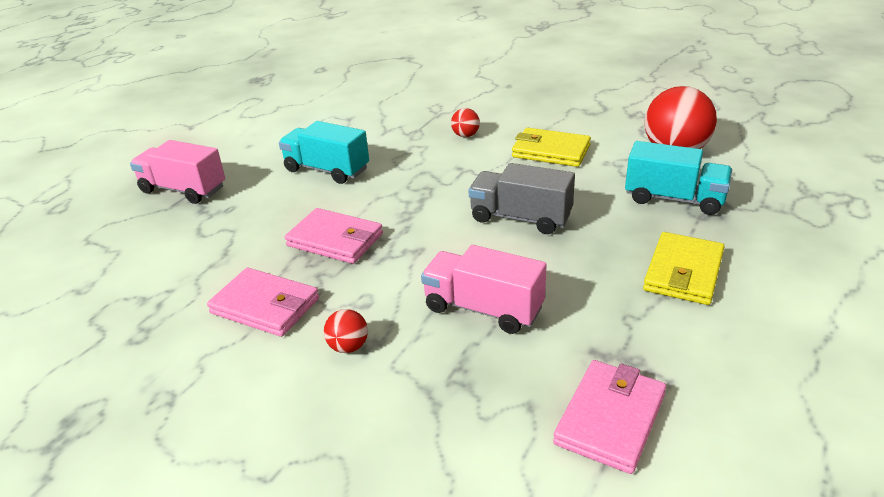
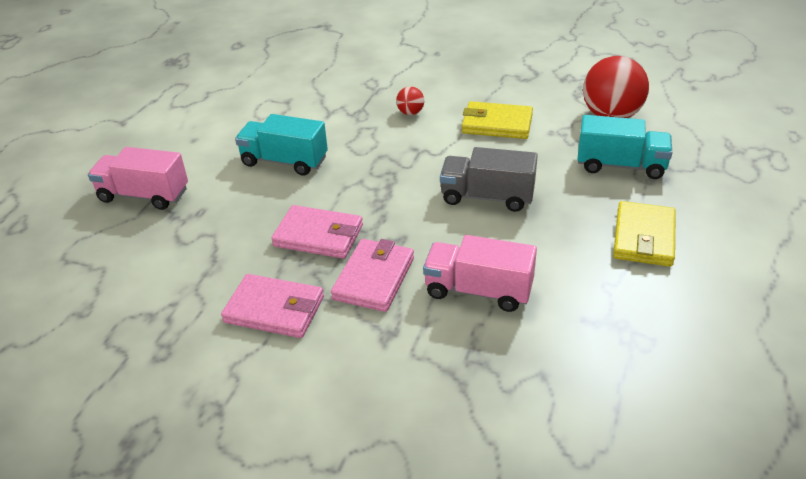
camera: 10 degrees left, 5 degrees up
red ball [324,309,368,353] -> none
pink wallet [553,360,666,474] -> pink wallet moved to [331,239,414,312]

